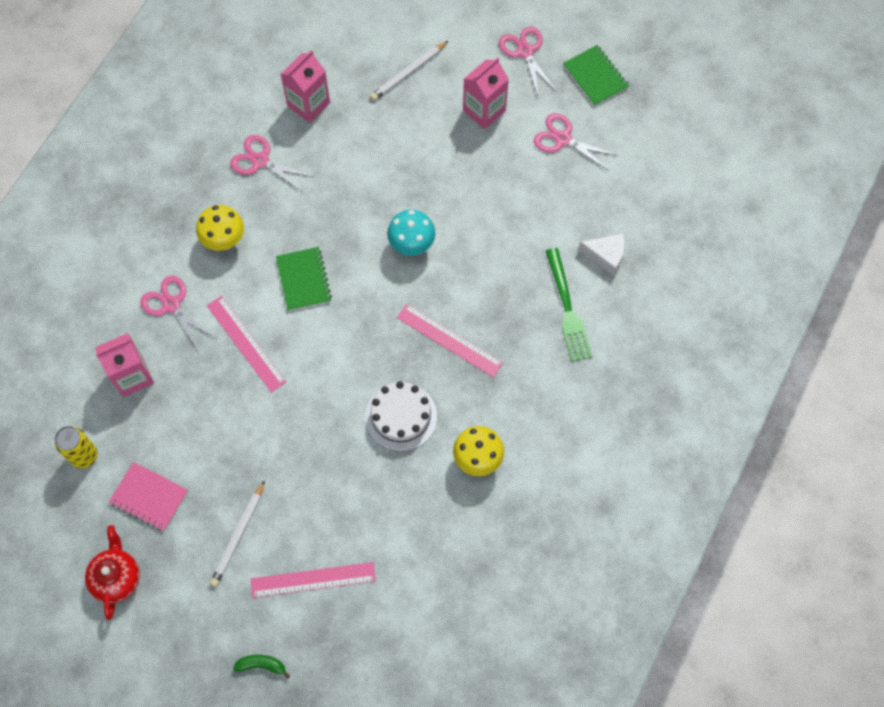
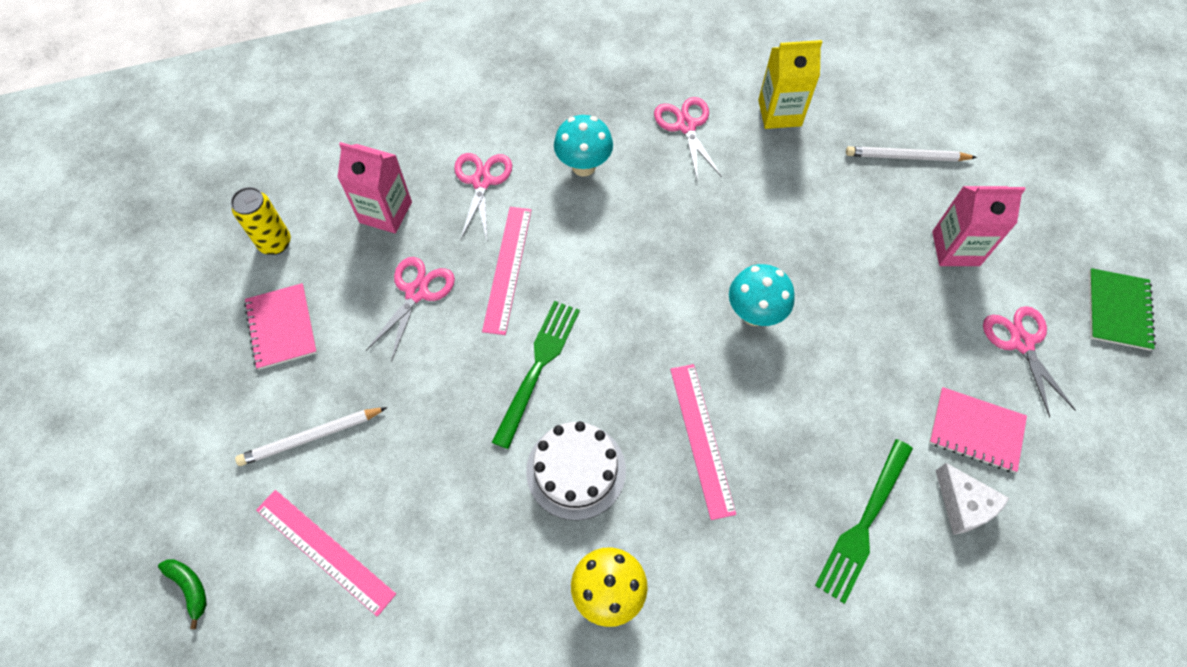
camera: 45 degrees right, 5 degrees down
red teapot [85,525,140,620] -> none
yellow mushroom [196,205,244,251] -> turquoise mushroom [554,115,613,177]
green notebook [276,247,332,311] -> none
pink carton [281,50,330,123] -> yellow carton [758,40,822,129]
pink scissors [499,26,557,98] -> pink scissors moved to [366,257,455,362]
none -> green fork [492,301,580,449]
none -> pink notebook [929,387,1027,472]

